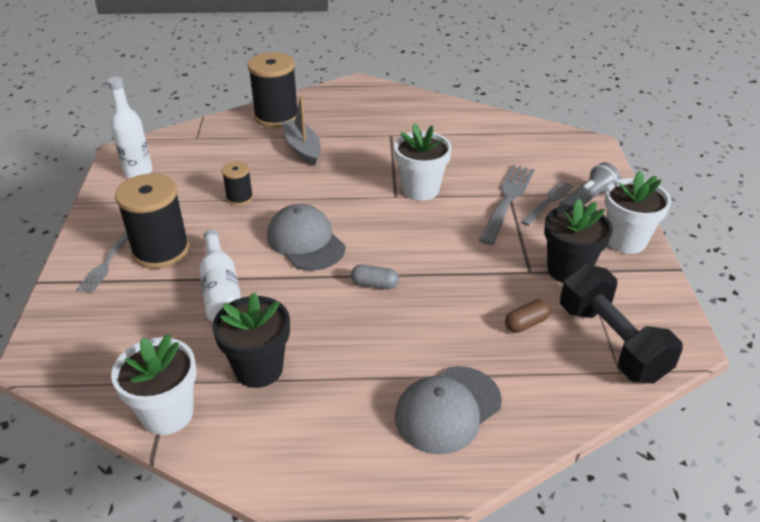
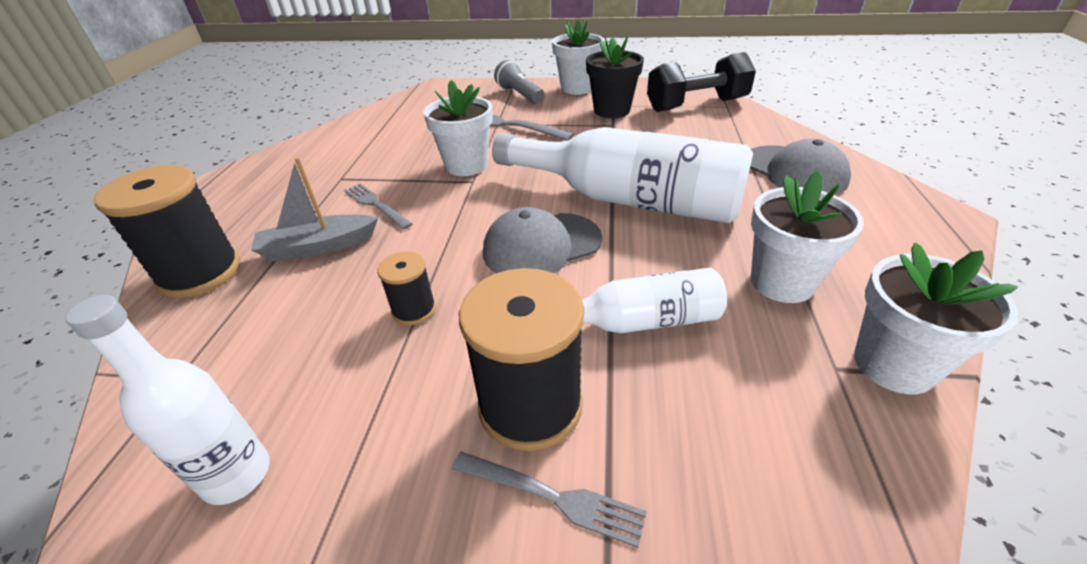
camera: 80 degrees left, 0 degrees up
black flower pot [212,292,290,388] -> white flower pot [751,171,864,303]
grey capsule [351,265,399,289] -> white bottle [492,127,753,223]
brown capsule [505,299,551,333] -> none
grey fork [521,180,573,226] -> grey fork moved to [344,184,412,230]

